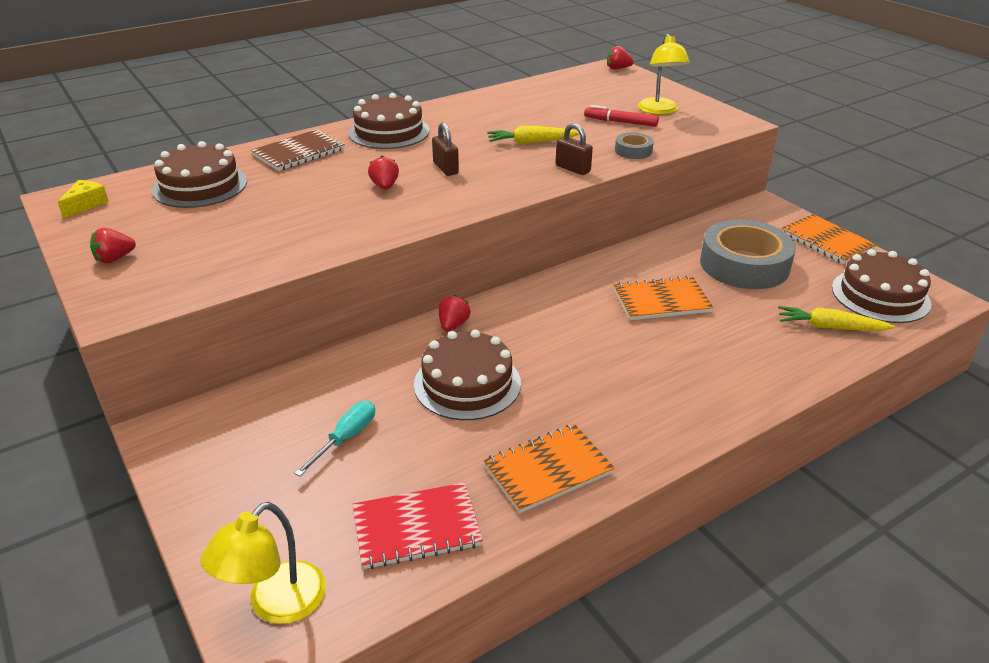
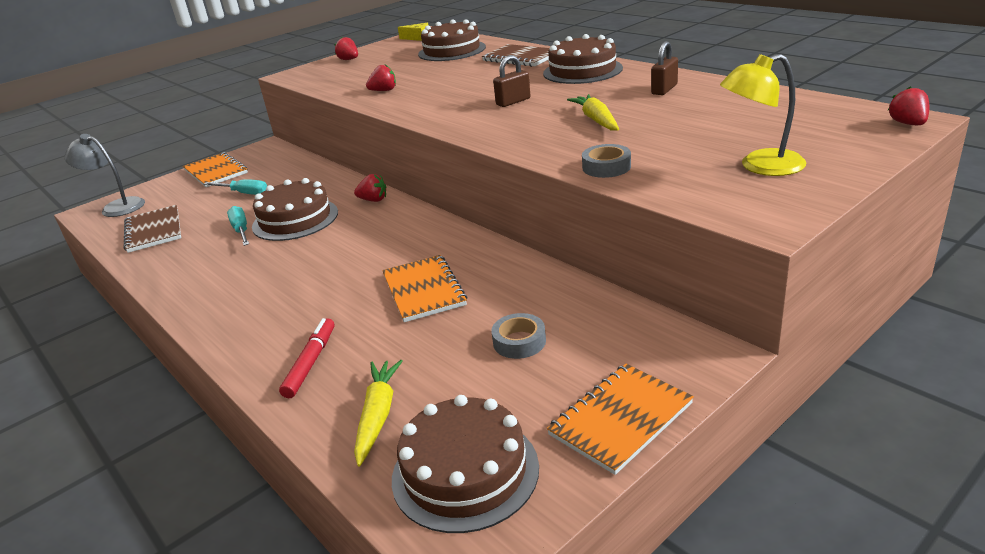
camera: 85 degrees right, 5 degrees down
yellow lamp [200,502,326,624] -> grey lamp [64,134,145,217]
red notebook [352,483,483,569] -> brown notebook [124,205,181,253]
red strawberry [368,156,399,190] -> red strawberry moved to [366,64,396,91]
orange notebook [483,424,615,513] -> orange notebook moved to [183,152,248,187]
brown padlock [555,123,593,175] -> brown padlock moved to [651,41,678,95]
red marker [584,105,659,127] -> red marker moved to [279,318,334,398]
grey tape [700,220,796,289] -> grey tape [491,313,546,359], size x0.44
none -> turquoise screwdriver [227,206,249,246]

